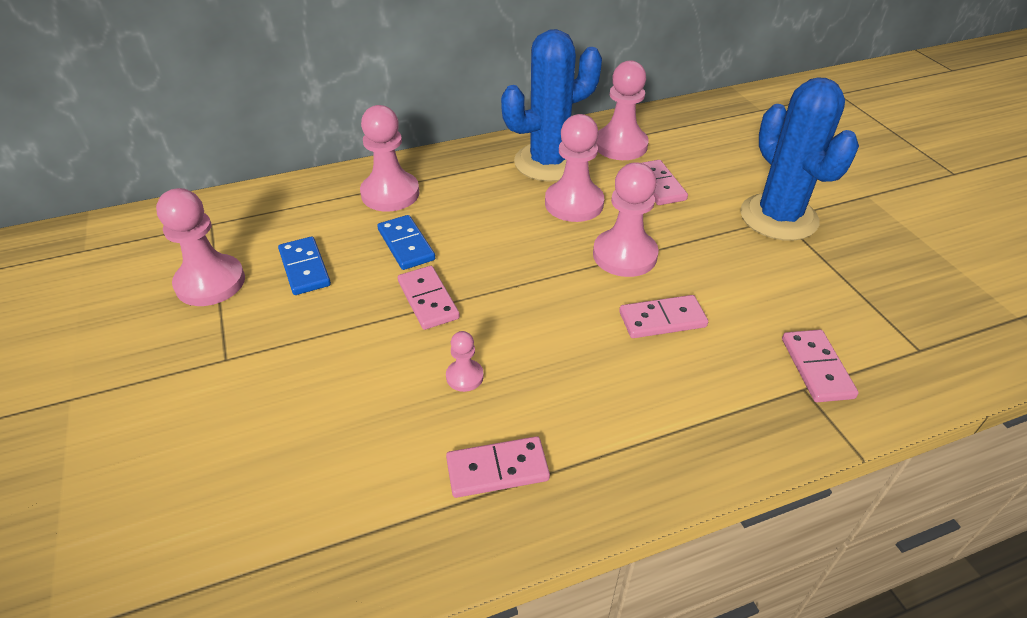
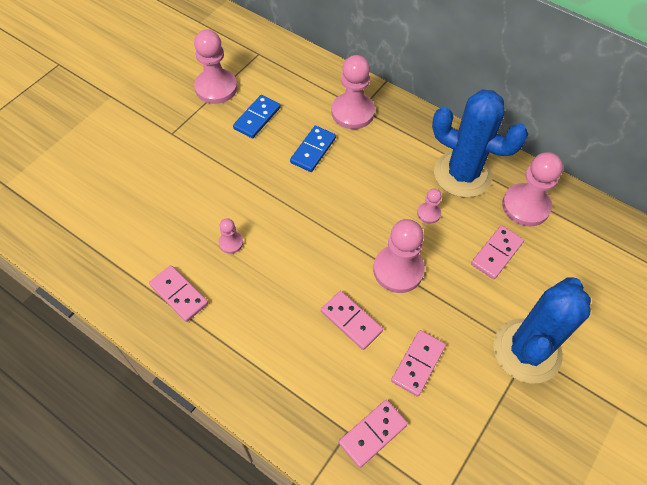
camera: 55 degrees right, 15 degrees up
pink domino [398,266,460,330] -> pink domino moved to [391,330,446,397]
pink pawn [545,114,604,222] -> pink pawn [417,188,442,224], size x0.49

